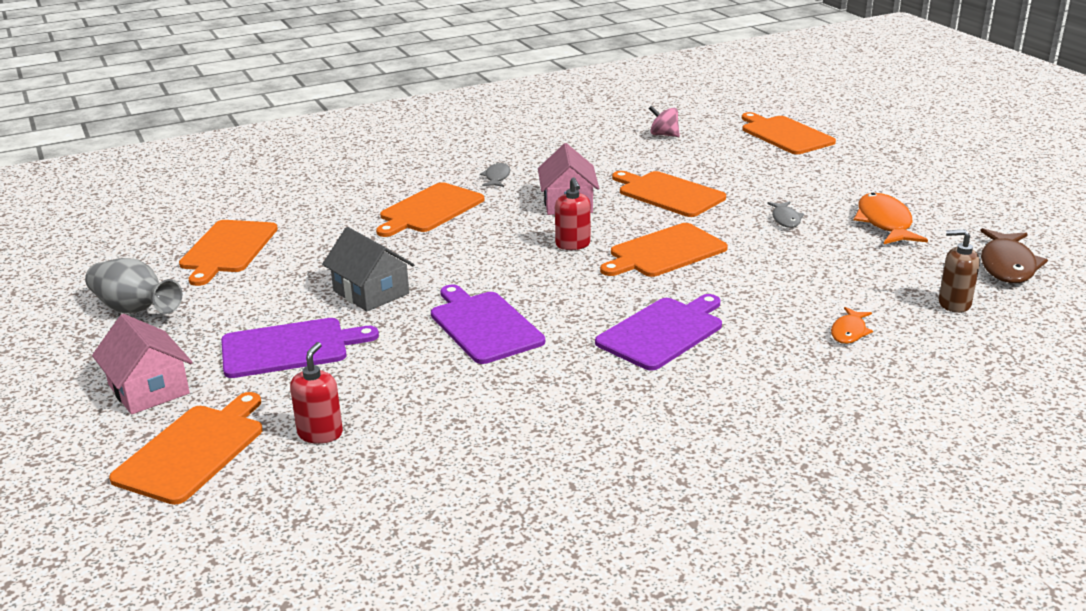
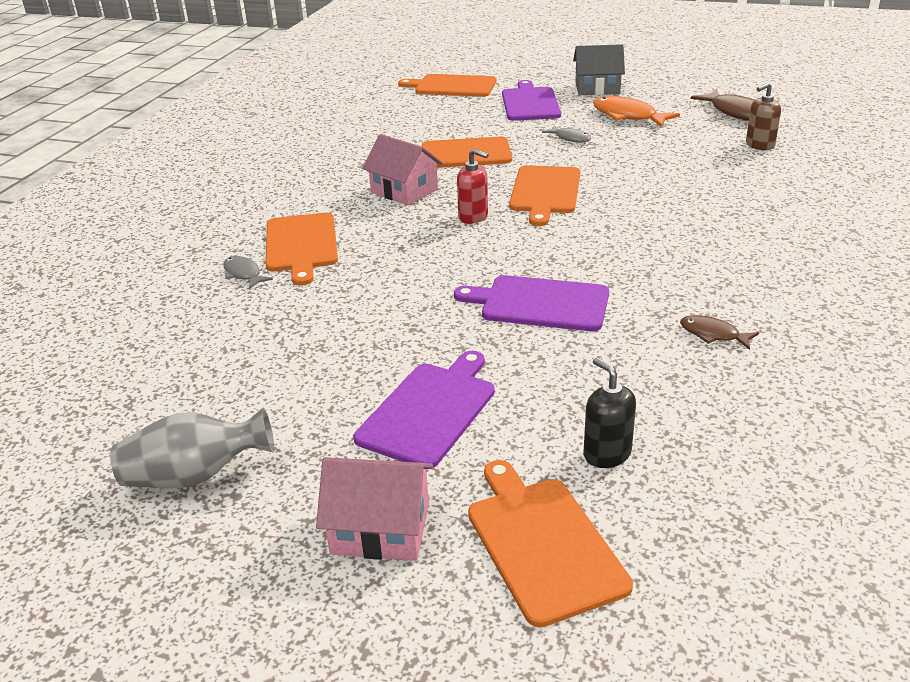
camera: 45 degrees left, 5 degrees up
orange cutting board [179,220,278,286] -> none
red soap dispenser [290,342,343,444] -> black soap dispenser [584,358,636,468]
grey house [322,227,415,311] -> grey house moved to [573,44,625,95]
grey fish [480,162,510,187] -> grey fish moved to [223,256,273,289]
purple cutting board [595,294,722,371] -> purple cutting board moved to [502,80,561,121]
pink spinning top [648,105,680,137] -> none
orange fish [831,307,873,344] -> none
none -> brown fish [680,315,759,350]

